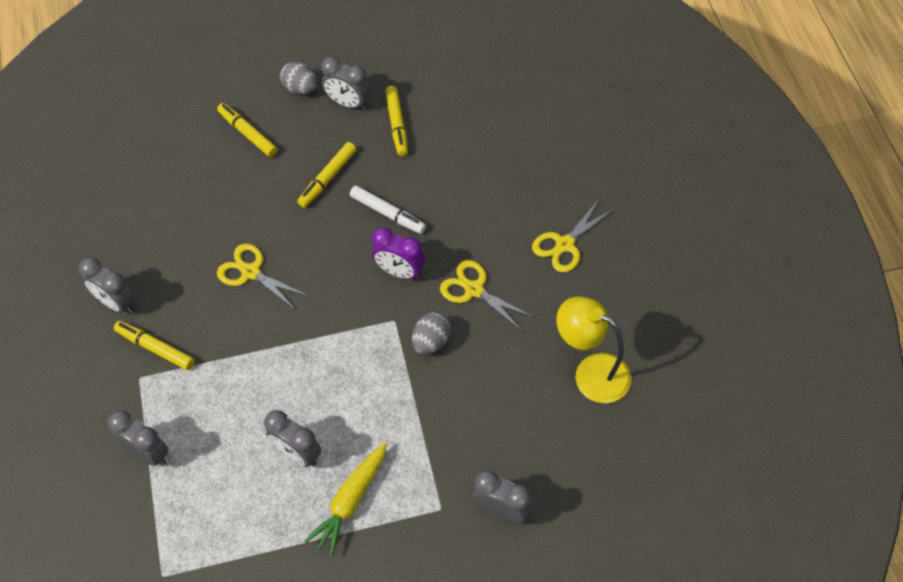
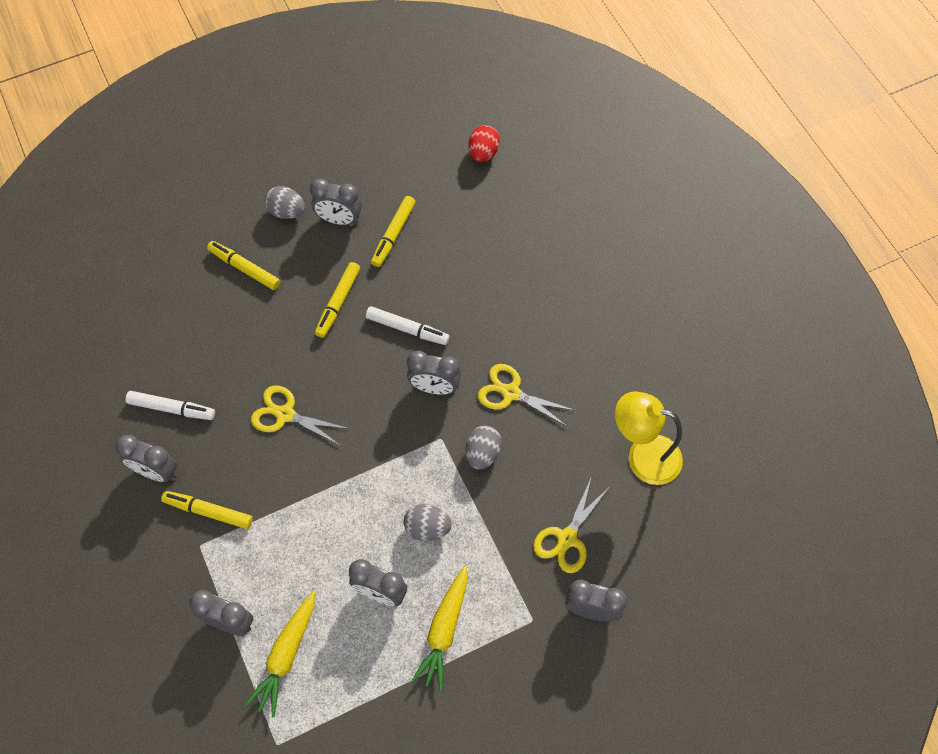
camera: 15 degrees left, 5 degrees up
purple clock [372,227,425,280] -> grey clock [407,351,461,395]
yellow marker [385,86,408,156] -> yellow marker turned 45 degrees clockwise [371,196,416,267]
yellow scissors [532,199,615,273] -> yellow scissors moved to [533,479,609,573]
none -> white marker [125,391,215,420]
none -> yellow carrot [245,591,315,717]
none -> grey egg [403,504,452,541]
none -> red egg [468,125,500,162]

